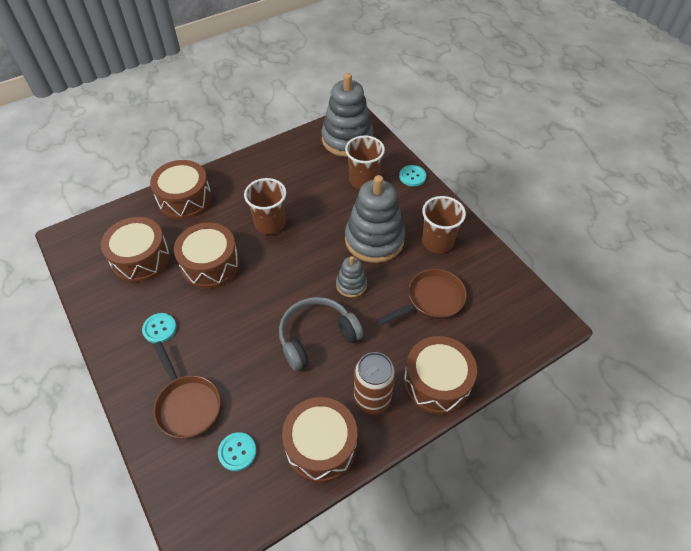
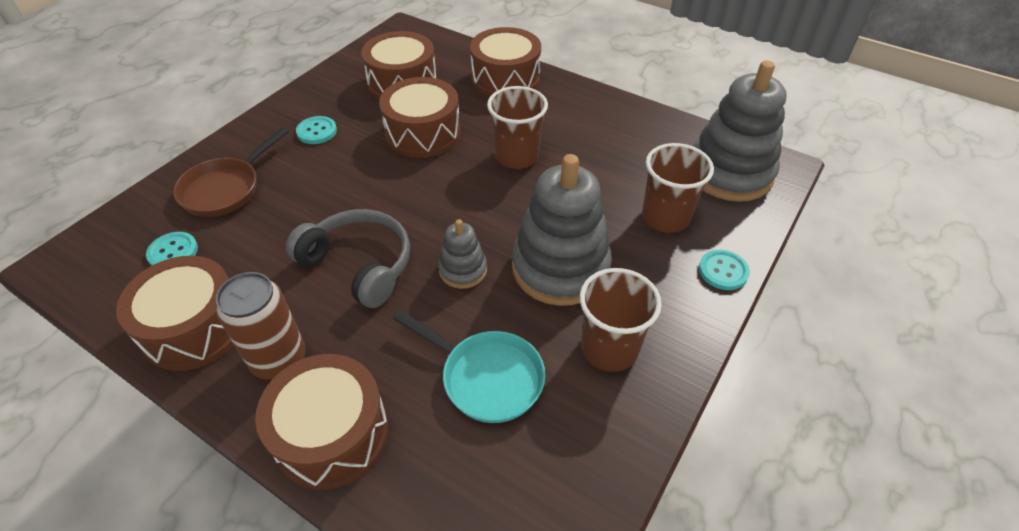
camera: 65 degrees right, 5 degrees down
brown pan [377,269,467,325] -> turquoise pan [393,310,545,423]

